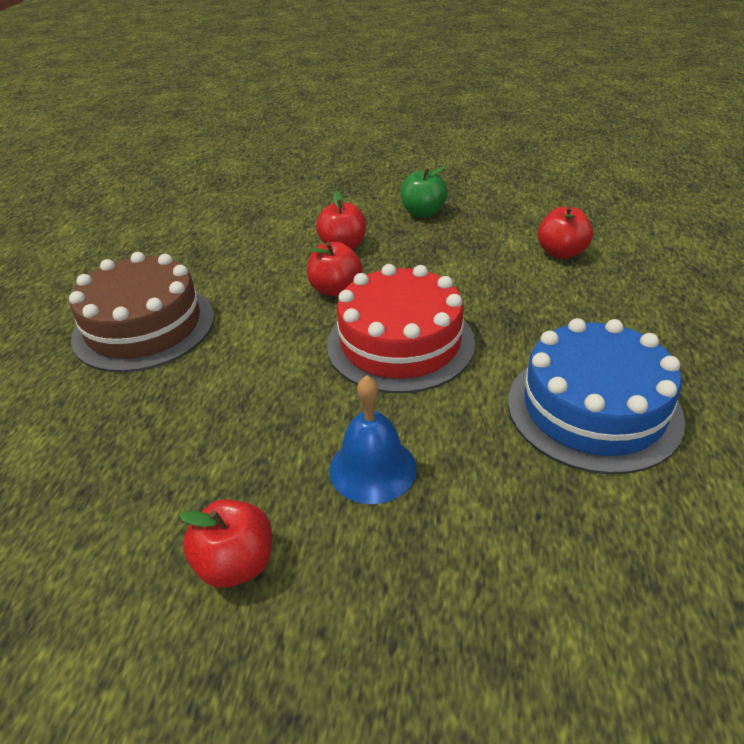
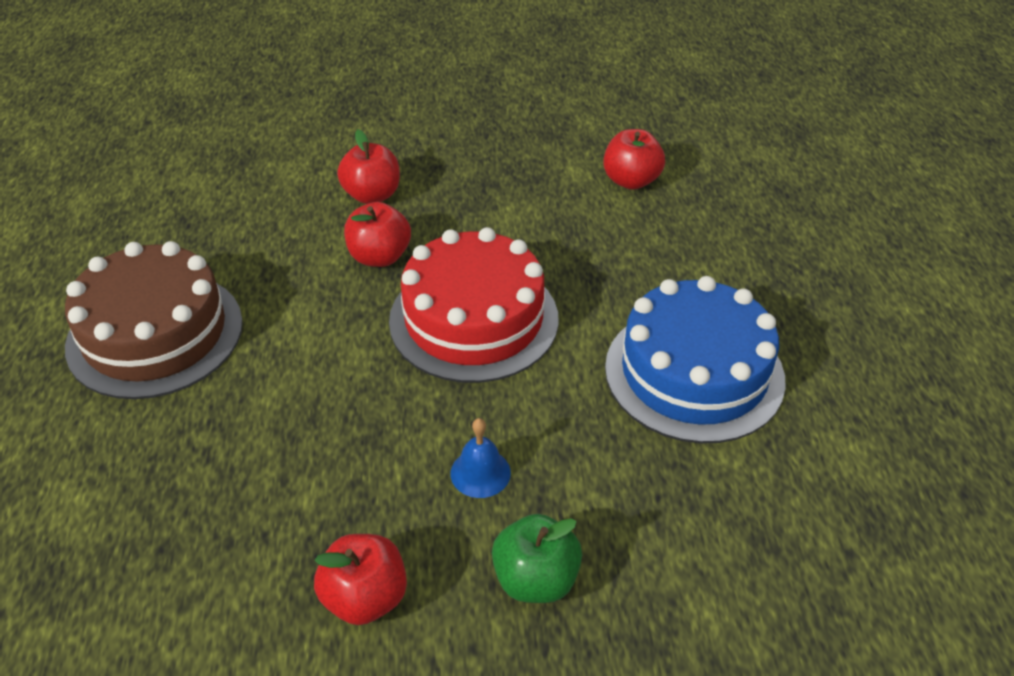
camera: 15 degrees left, 5 degrees up
blue bell [329,375,417,504] -> blue bell [451,418,511,498], size x0.64
green apple [401,166,448,217] -> green apple moved to [492,514,582,603]

